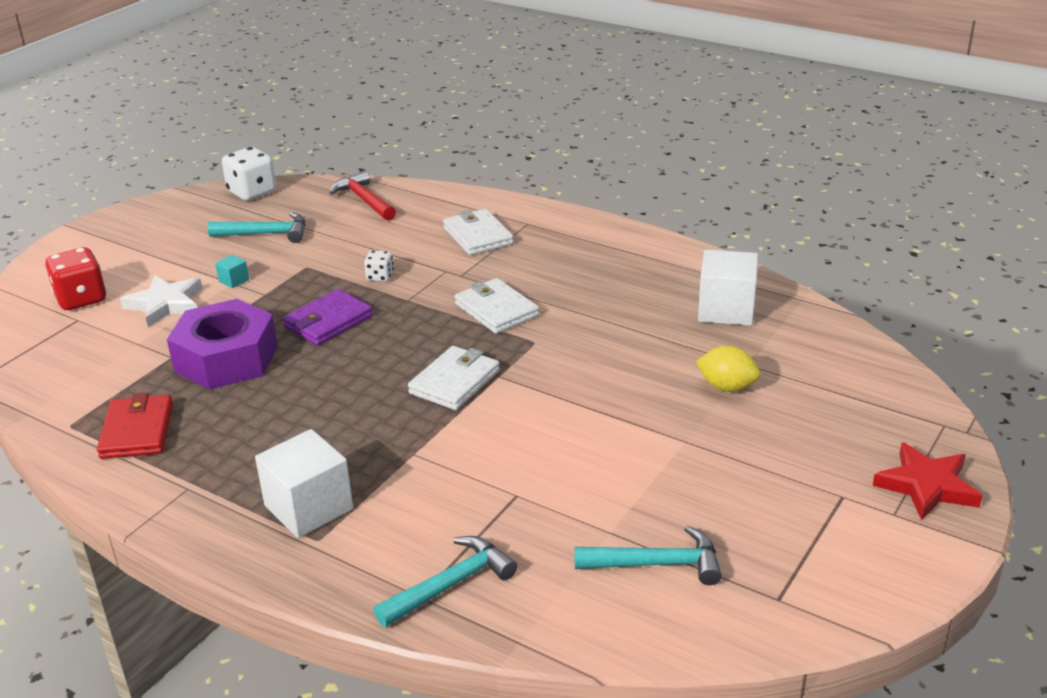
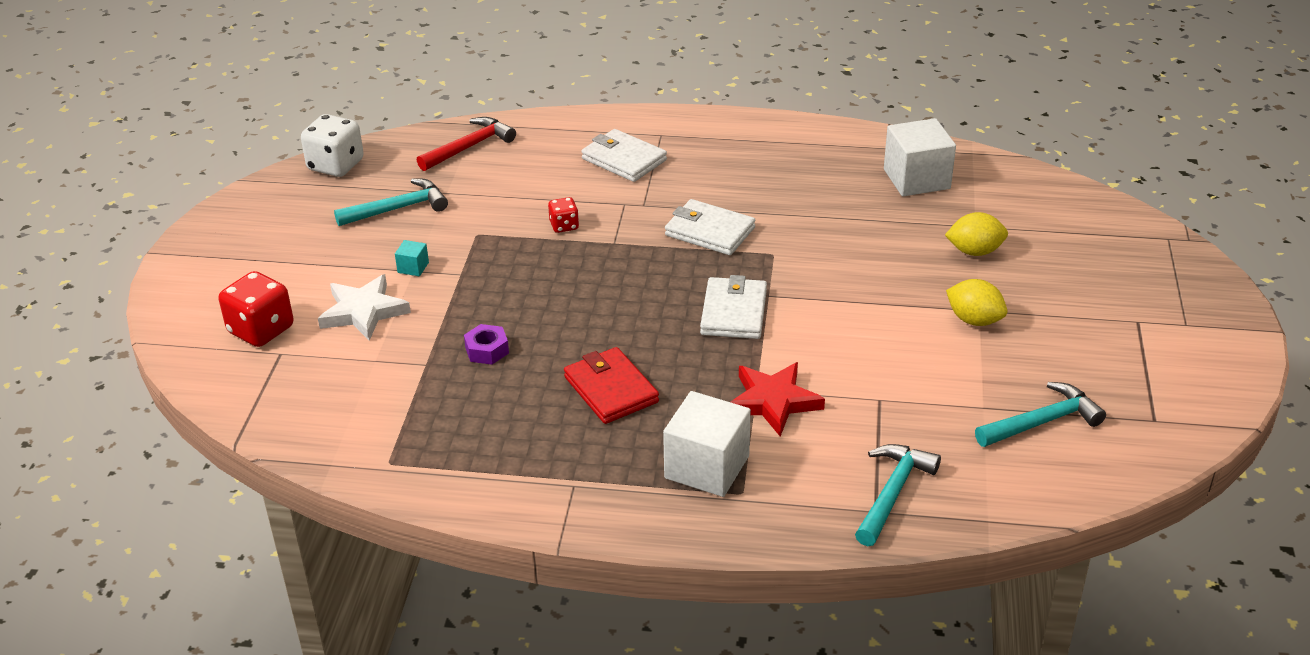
camera: 25 degrees left, 5 degrees up
red wallet [97,393,173,459] -> red wallet moved to [564,347,659,424]
purple nut [167,299,278,389] -> purple nut [464,324,509,365], size x0.40
purple wallet [282,289,373,346] -> none
red hammer [330,171,396,221] -> red hammer turned 105 degrees clockwise [417,117,516,171]
white dice [364,250,394,282] -> red dice [548,197,579,233]
red star [873,442,982,521] -> red star moved to [731,362,825,436]
none -> yellow lemon [946,279,1008,326]

